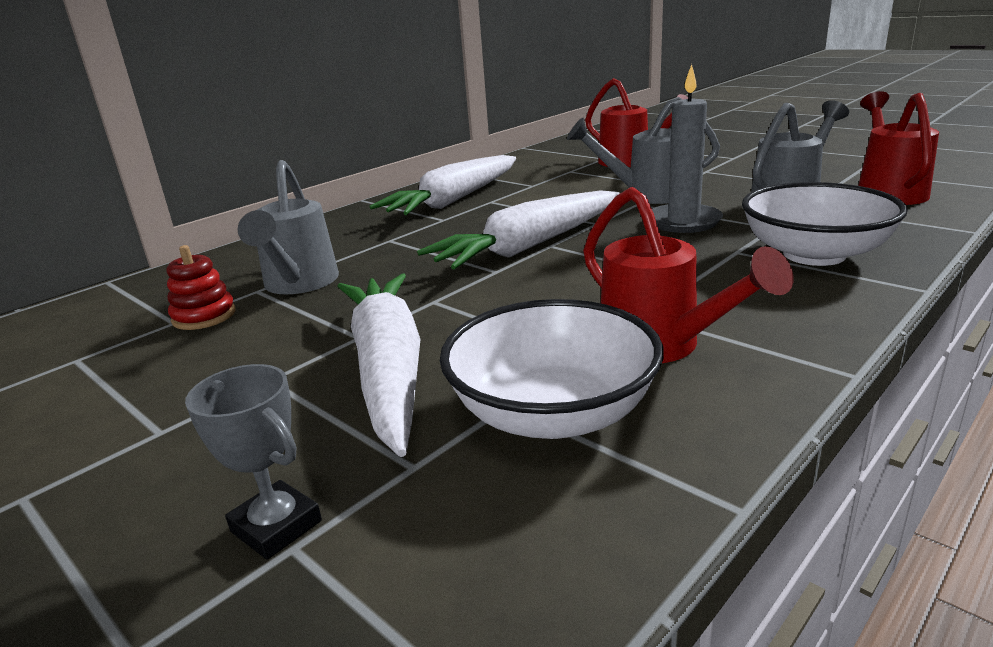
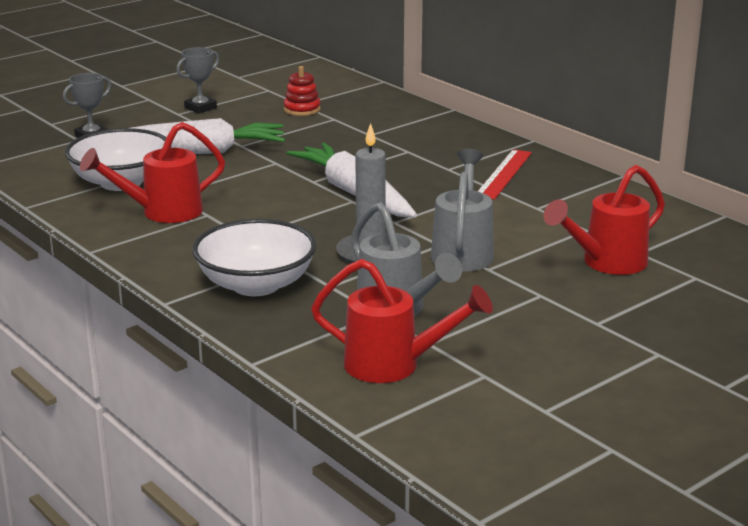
camera: 95 degrees right, 0 degrees up
grey watering can [238,160,339,294] -> none
white carrot [370,155,516,215] -> red ruler [478,149,532,200]
none -> grey trophy [176,47,219,114]

